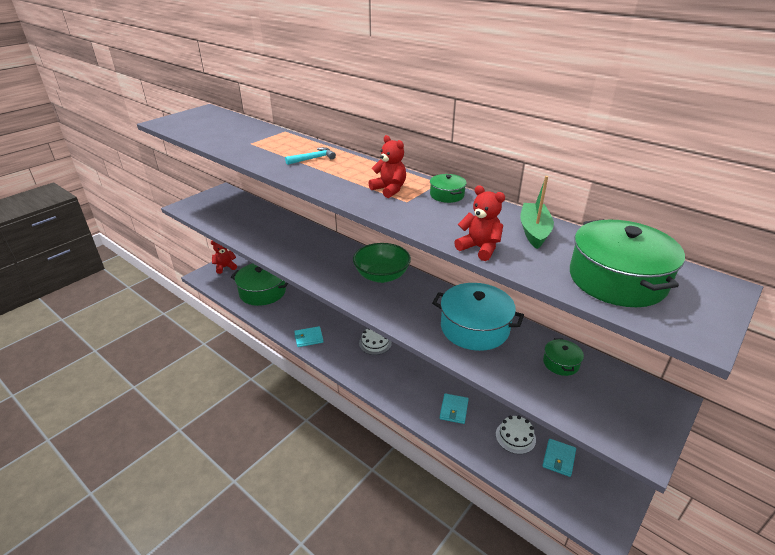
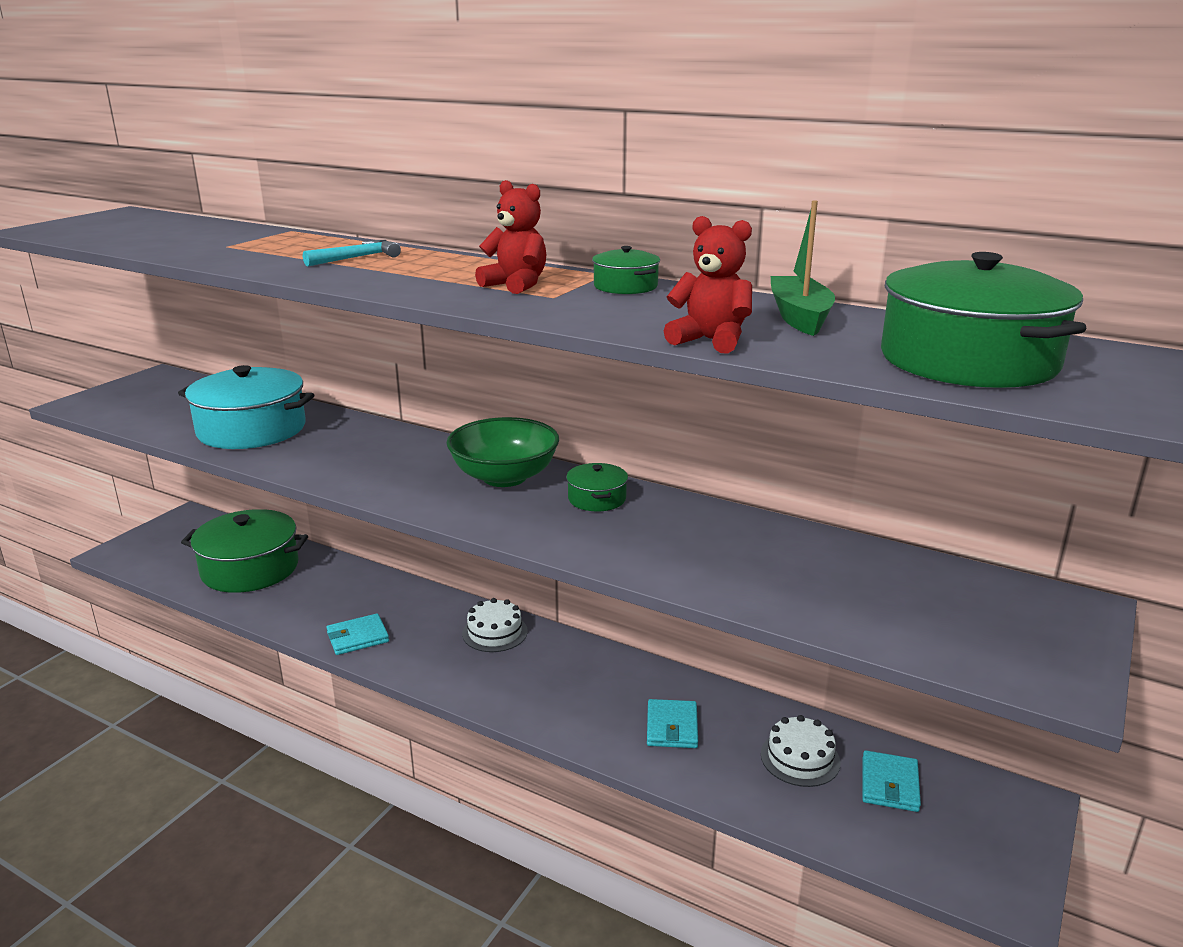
camera: 10 degrees left, 10 degrees down
red teddy bear [211,241,237,274] -> none
turquoise pot [432,283,524,351] -> turquoise pot moved to [178,365,314,449]
green pot [543,338,584,376] -> green pot moved to [566,463,628,511]

